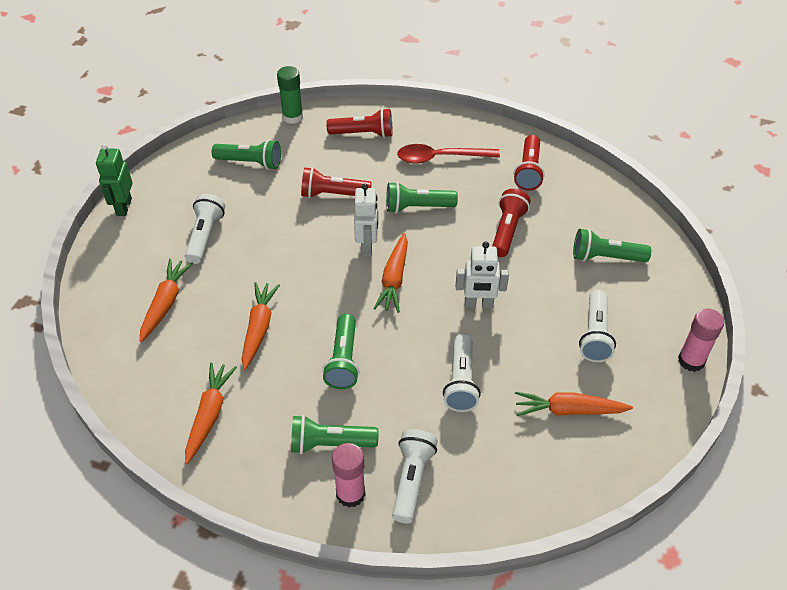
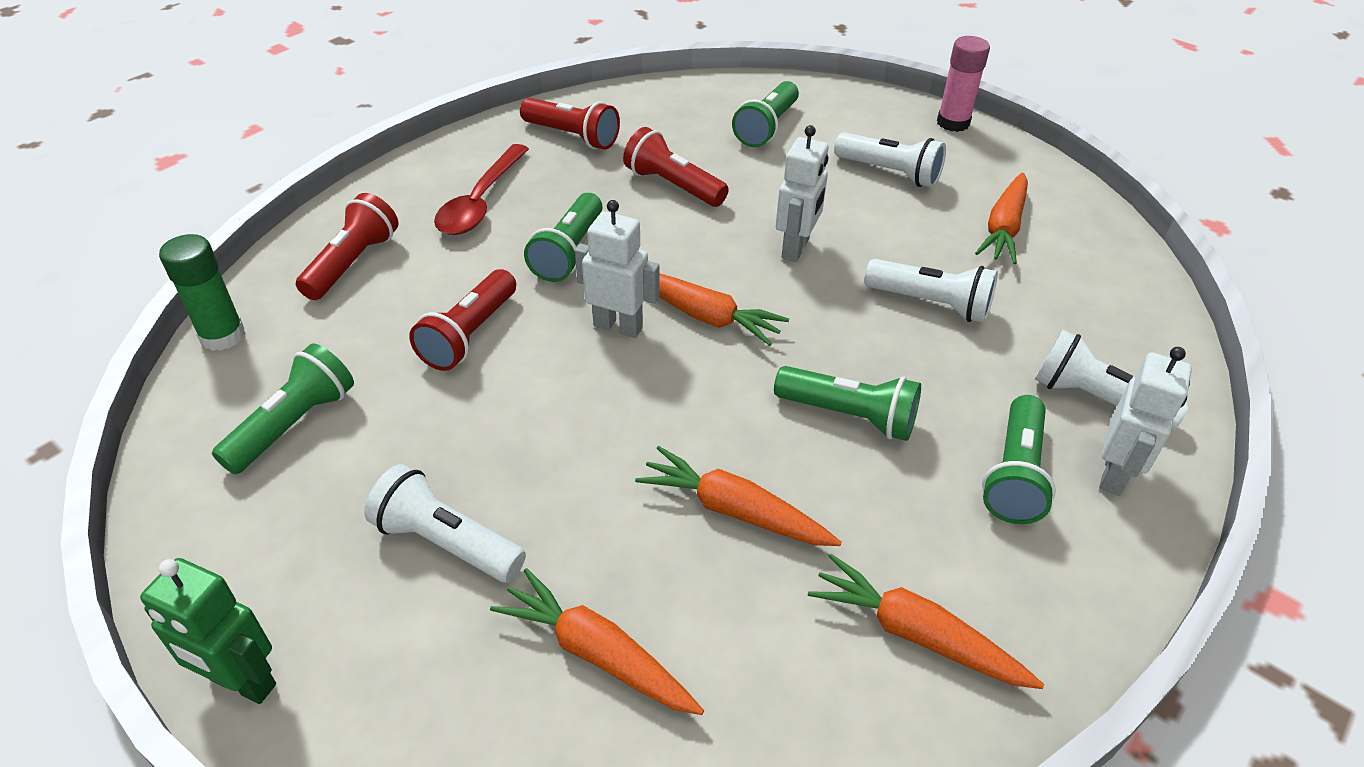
camera: 70 degrees left, 5 degrees down
pink glue stick [332,443,365,507] -> white robot [1099,347,1192,496]

